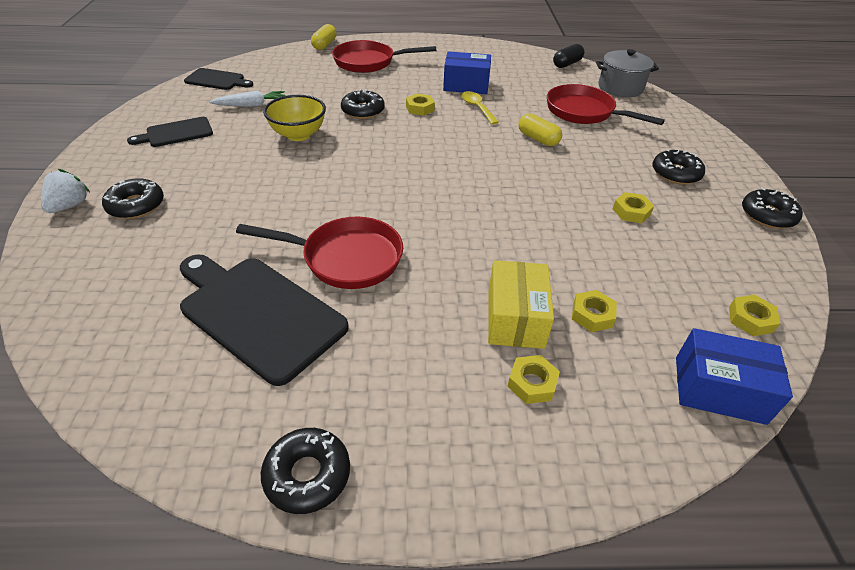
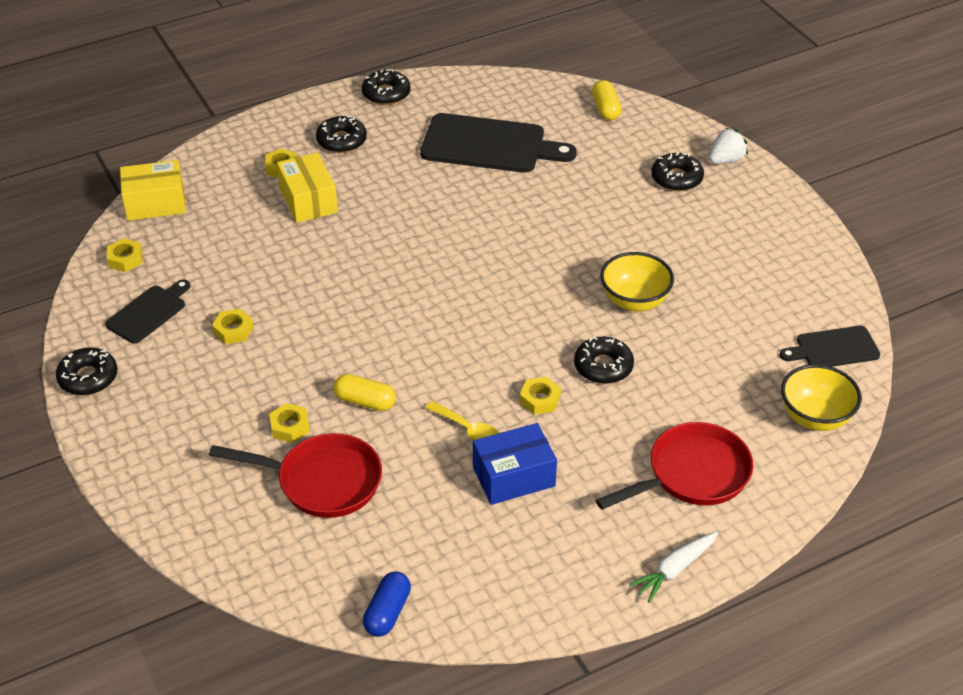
camera: 155 degrees right, 0 degrees up
white strawberry [41,169,90,213] -> white strawberry turned 120 degrees counterclockwise [709,127,748,164]
black cutting board [127,117,213,147] -> black cutting board moved to [105,279,190,344]
white carrot [209,91,285,107] -> white carrot moved to [629,532,718,603]
red pan [236,217,403,289] -> none
yellow capsule [311,24,337,50] -> yellow capsule moved to [592,80,622,121]
black capsule [553,44,584,68] -> blue capsule [363,571,411,637]
yellow nut [572,290,617,332] -> yellow nut moved to [269,403,310,443]
grey pot [596,49,659,97] -> none
black donut [653,149,705,185] -> black donut moved to [316,115,367,153]
blue box [676,328,793,425] -> yellow box [120,160,186,221]
none -> yellow bowl [781,364,862,431]

